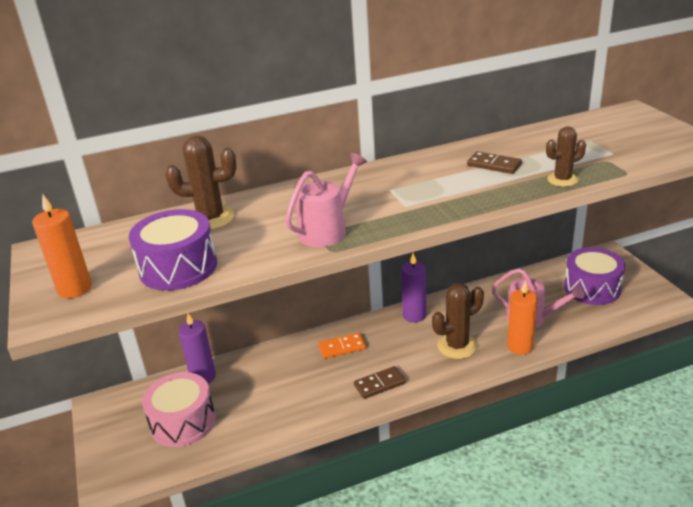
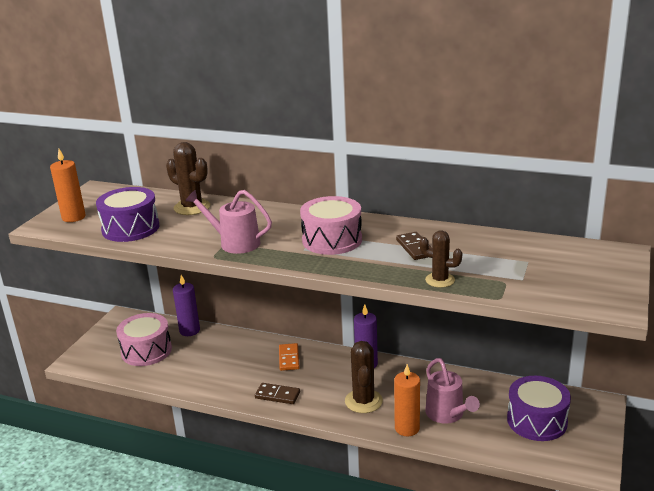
camera: 40 degrees right, 5 degrees down
pink watering can [285,153,367,247] -> pink watering can turned 150 degrees counterclockwise [185,190,272,254]
orange domino [318,333,366,359] -> orange domino turned 60 degrees clockwise [279,343,300,371]
brown cactus [432,283,484,359] -> brown cactus turned 75 degrees clockwise [345,341,383,413]
none -> pink drum [300,196,362,255]

